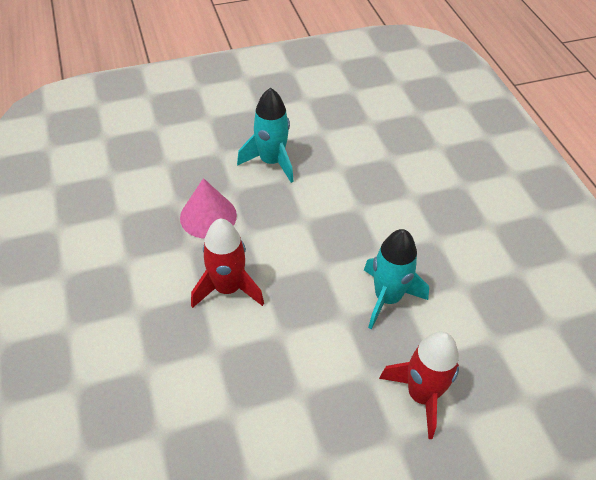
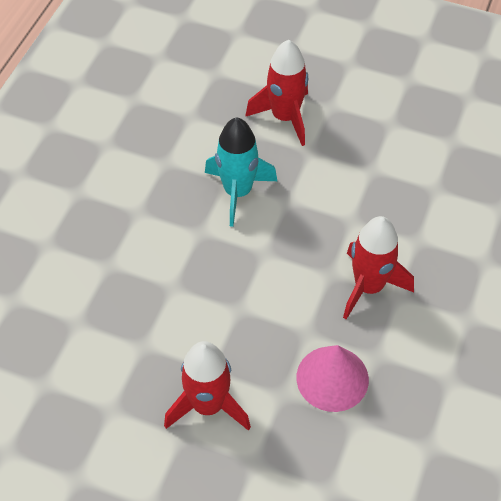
camera: 140 degrees left, 5 degrees up
turquoise rocket [237,87,294,183] -> red rocket [164,341,251,431]

